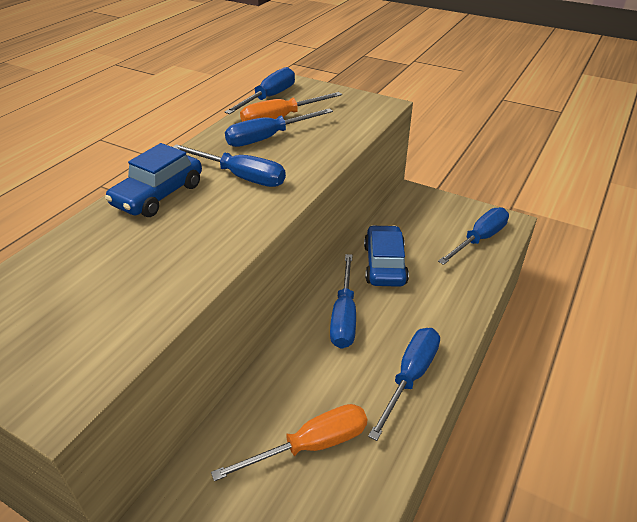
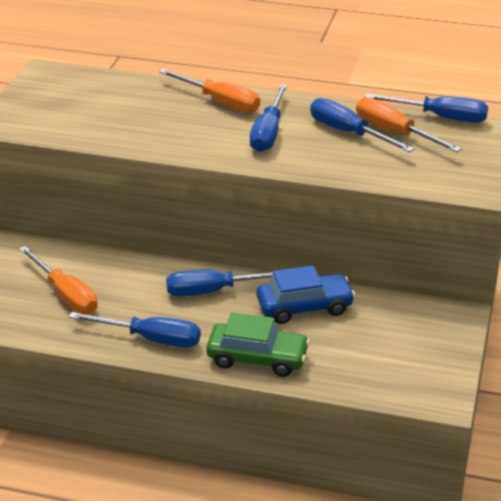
camera: 75 degrees right, 5 degrees down
blue car [105,143,202,217] -> orange screwdriver [159,69,260,113]
blue screwdriver [438,207,509,265] -> none
none -> green car [206,313,310,377]

